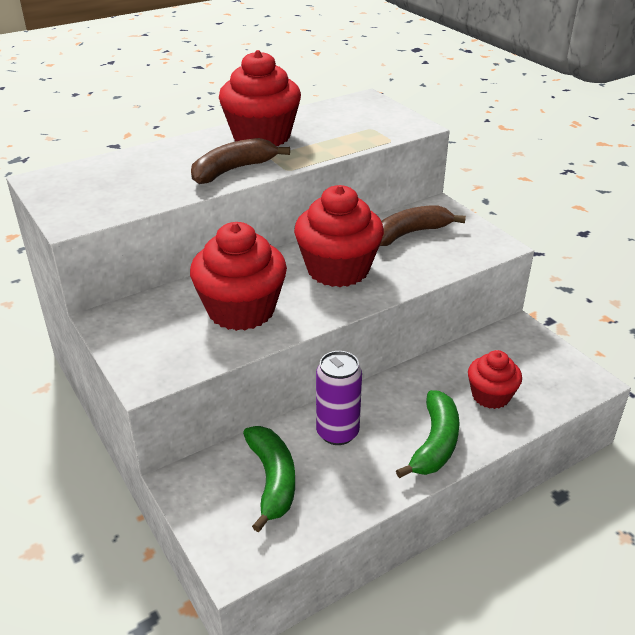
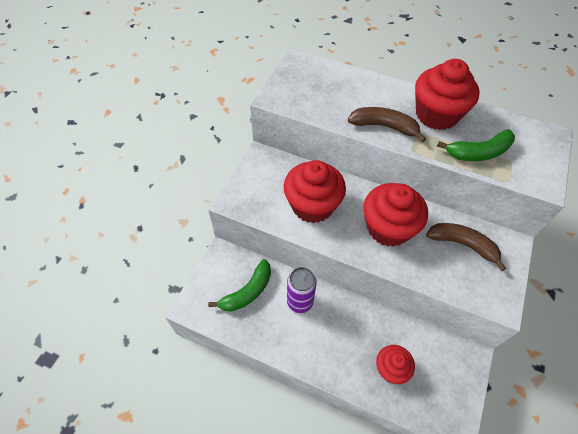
camera: 55 degrees right, 20 degrees up
green banana [396,390,460,478] -> green banana moved to [437,129,515,161]

